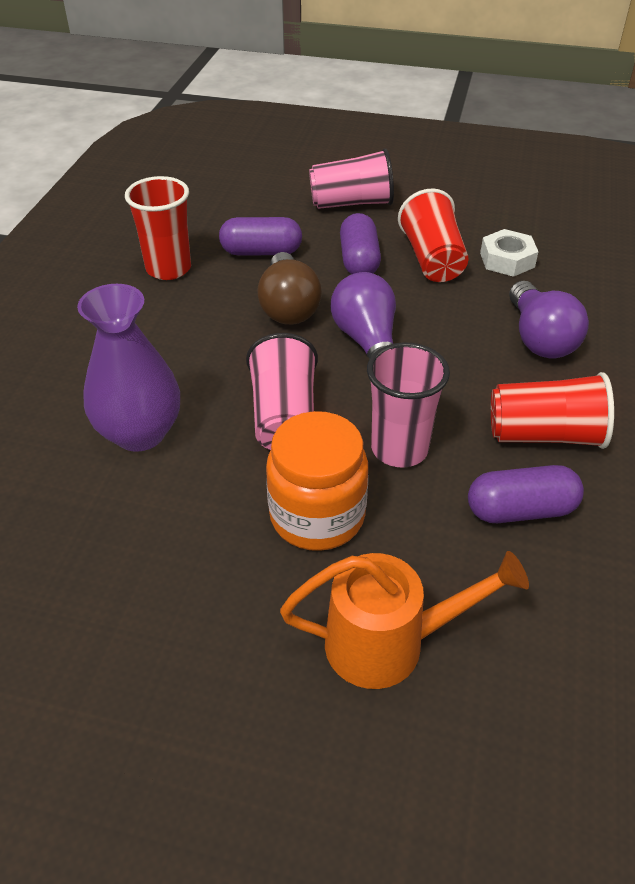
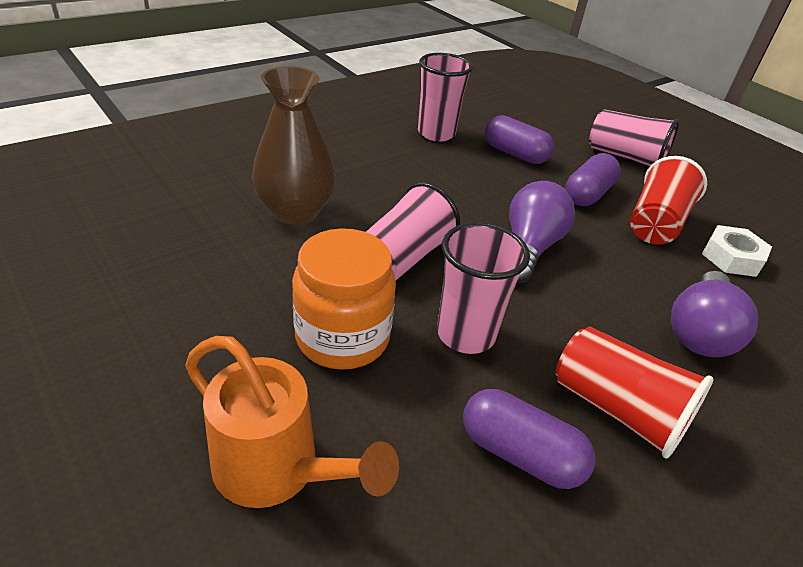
camera: 35 degrees right, 5 degrees down
purple vase [77,284,180,452] -> brown vase [252,66,336,225]
red cup [125,176,191,280] -> pink cup [418,53,473,142]
brown light bulb [257,252,322,325] -> none

